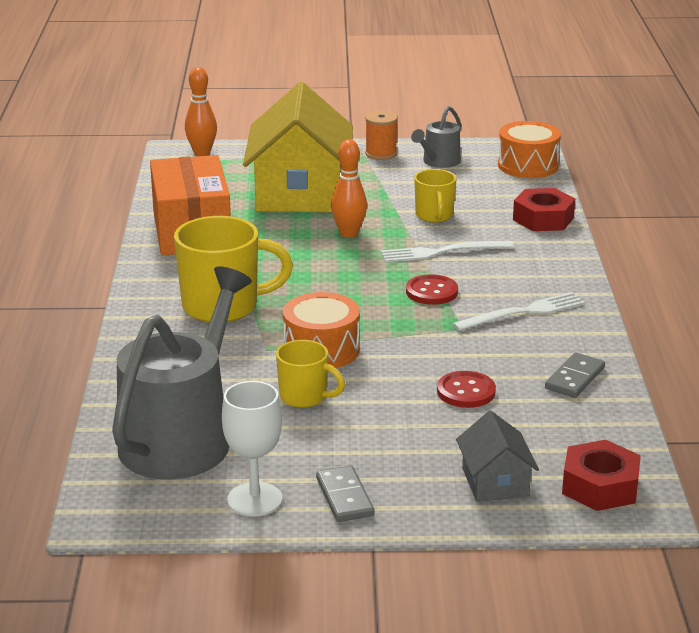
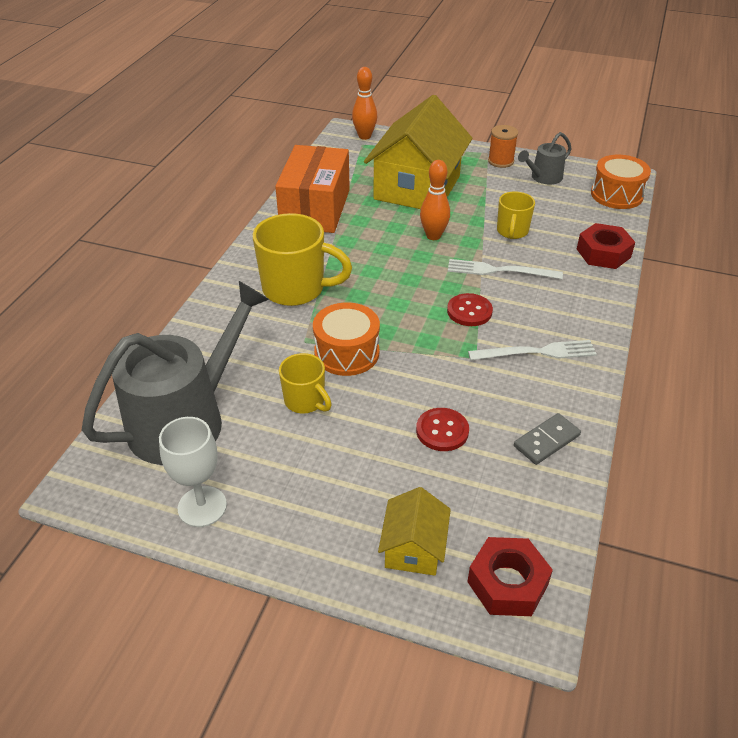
camera: 20 degrees right, 15 degrees up
grey domino [316,466,374,522] -> none
grey house [456,411,539,502] -> yellow house [378,487,451,576]

